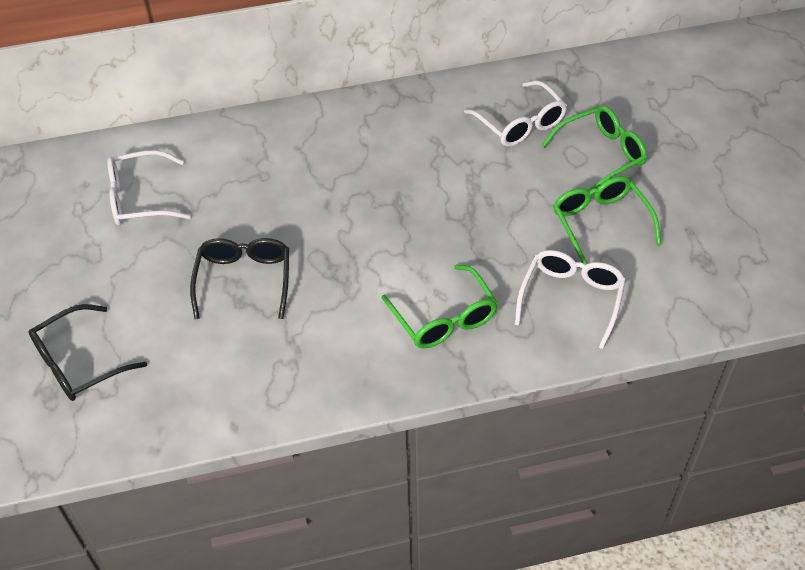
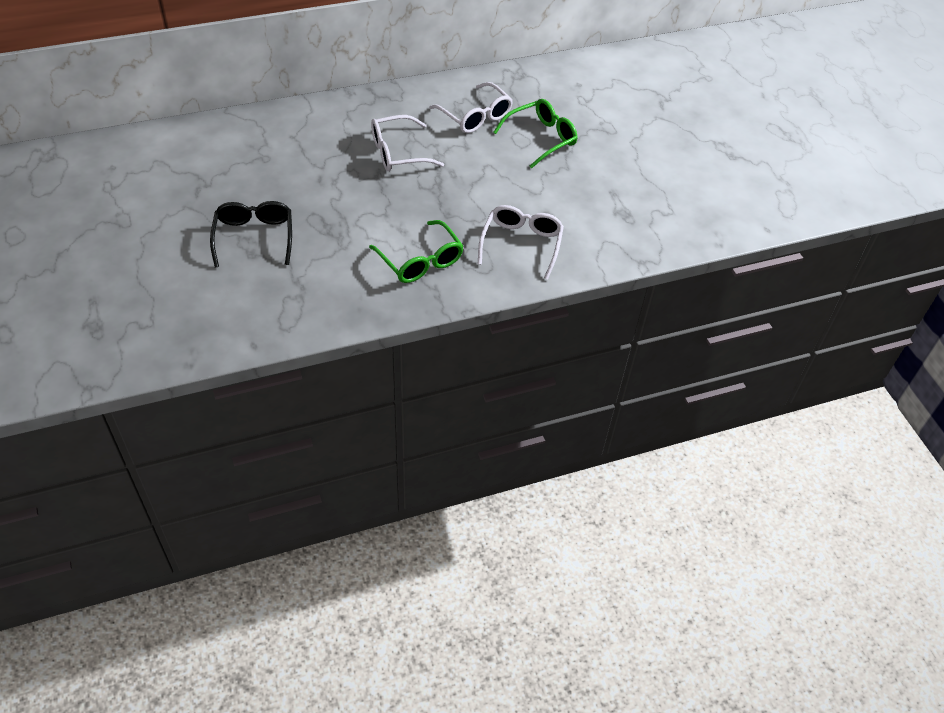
camera: 10 degrees left, 0 degrees up
black glasses [28,304,147,401] -> none
white glasses [107,150,191,225] -> white glasses moved to [371,115,444,171]
green glasses [553,176,661,265] -> none

